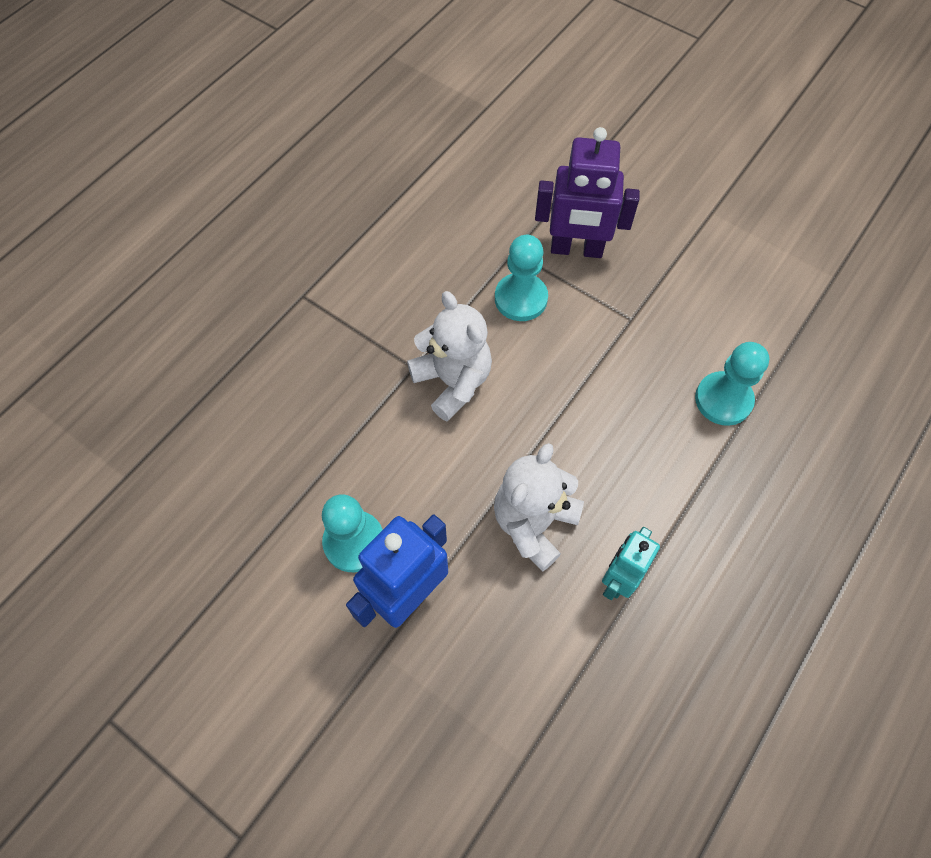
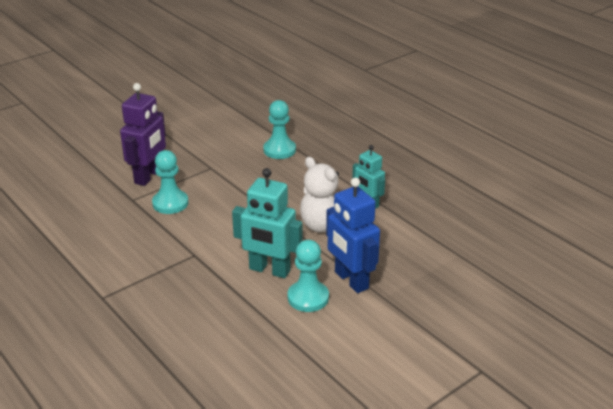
camera: 75 degrees left, 30 degrees down
white teddy bear [407,291,492,422] -> none
none -> turquoise robot [232,168,303,278]

